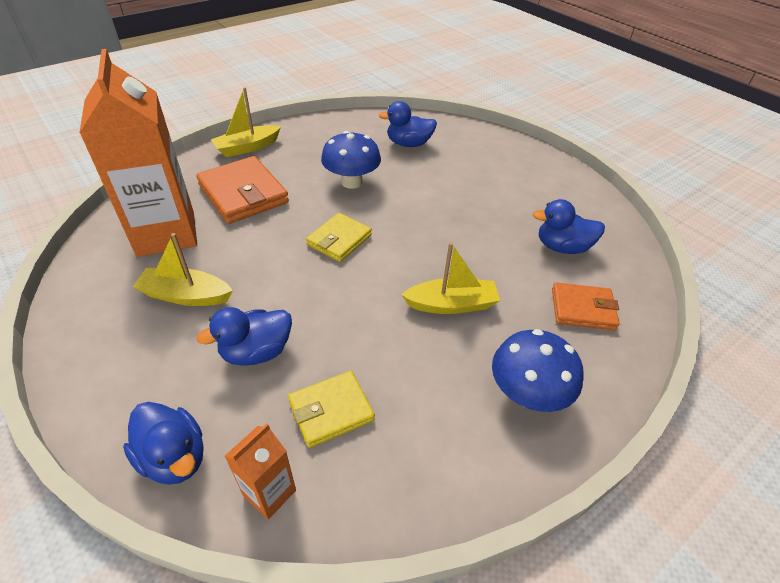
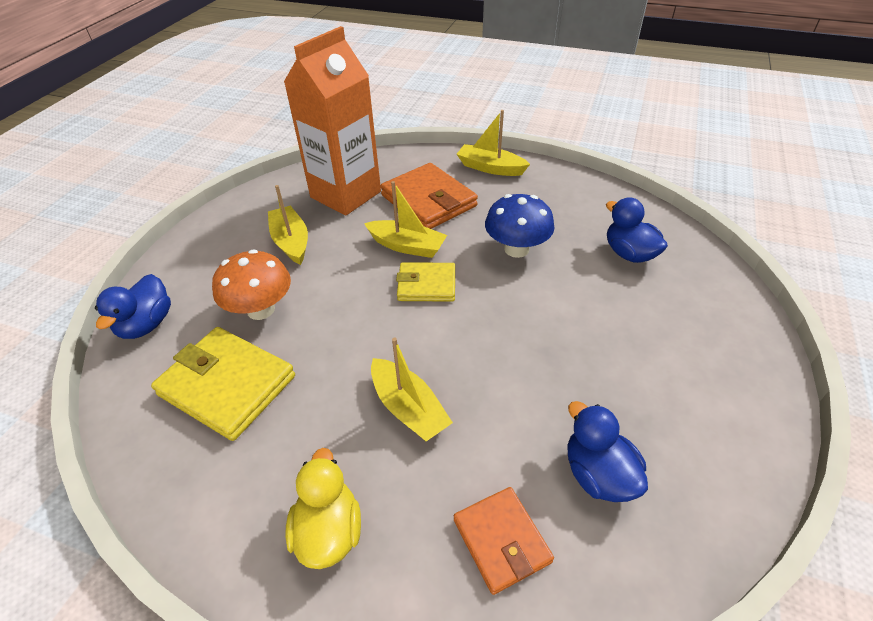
camera: 60 degrees right, 0 degrees up
orange wallet [196,156,289,224] -> orange wallet turned 60 degrees counterclockwise [380,163,478,229]
blue duck [196,307,292,366] -> orange mushroom [212,249,291,320]
orange carton [225,423,296,520] -> none
yellow wallet [288,371,375,448] -> yellow wallet [151,327,295,441], size x1.62
blue mushroom [492,329,583,412] -> yellow duck [285,448,361,569]
none -> yellow boat [364,181,447,258]

